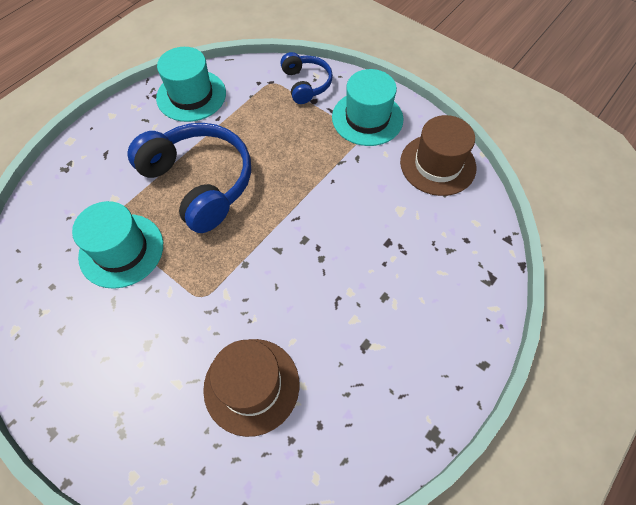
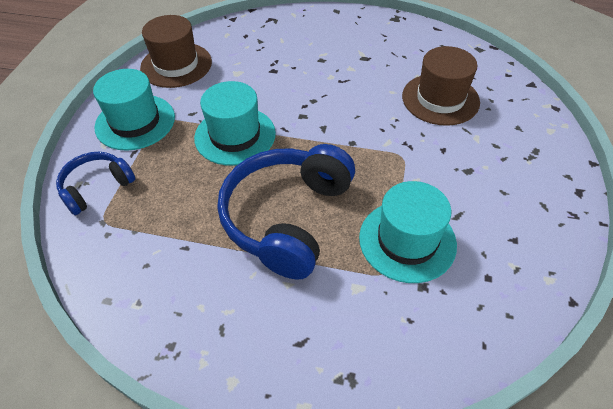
camera: 115 degrees left, 10 degrees down
turquoise hat [156,47,226,122] -> turquoise hat moved to [194,81,276,166]

